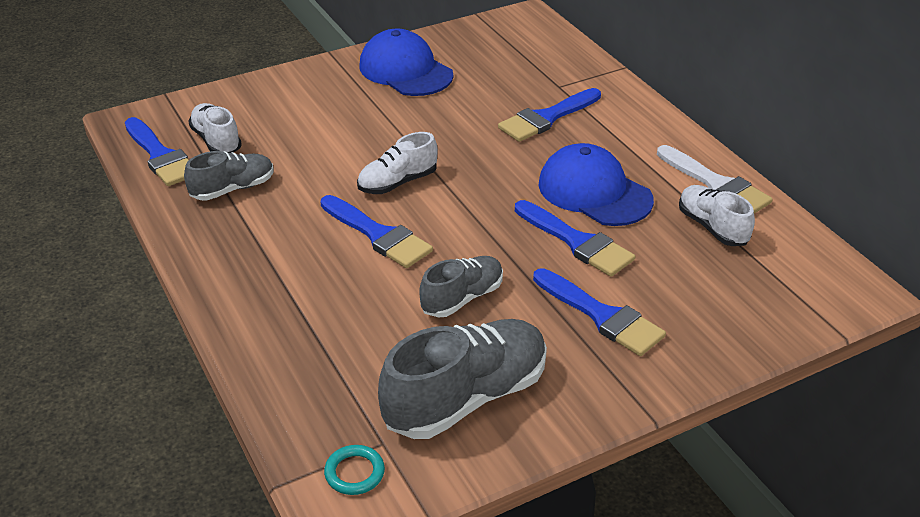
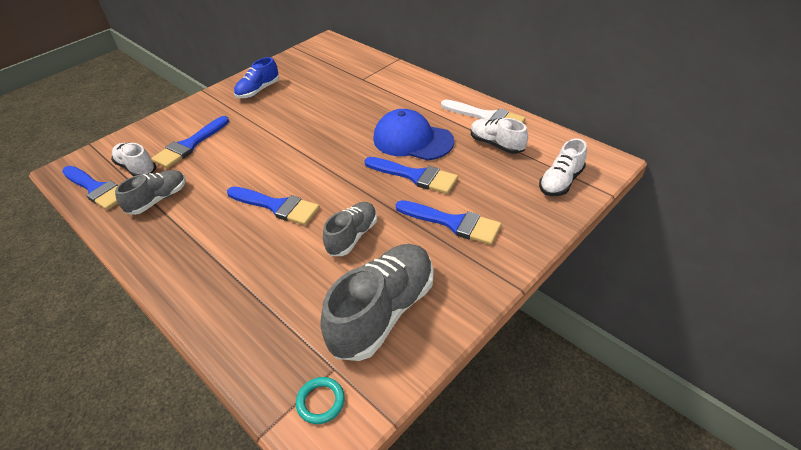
camera: 15 degrees left, 5 degrees up
white shoe [357,132,438,194] -> white shoe moved to [539,138,587,196]
blue cap [360,29,453,96] -> blue shoe [234,57,279,98]
blue brush [498,88,601,142] -> blue brush moved to [151,116,229,168]

